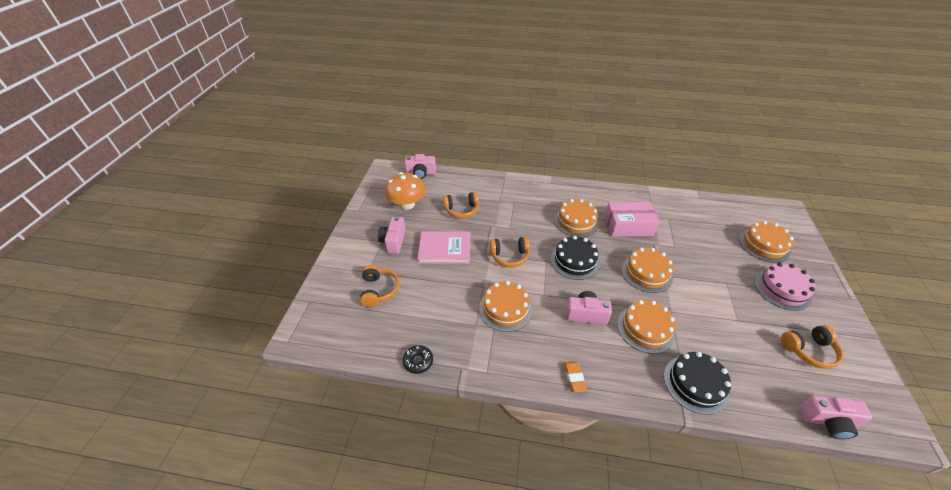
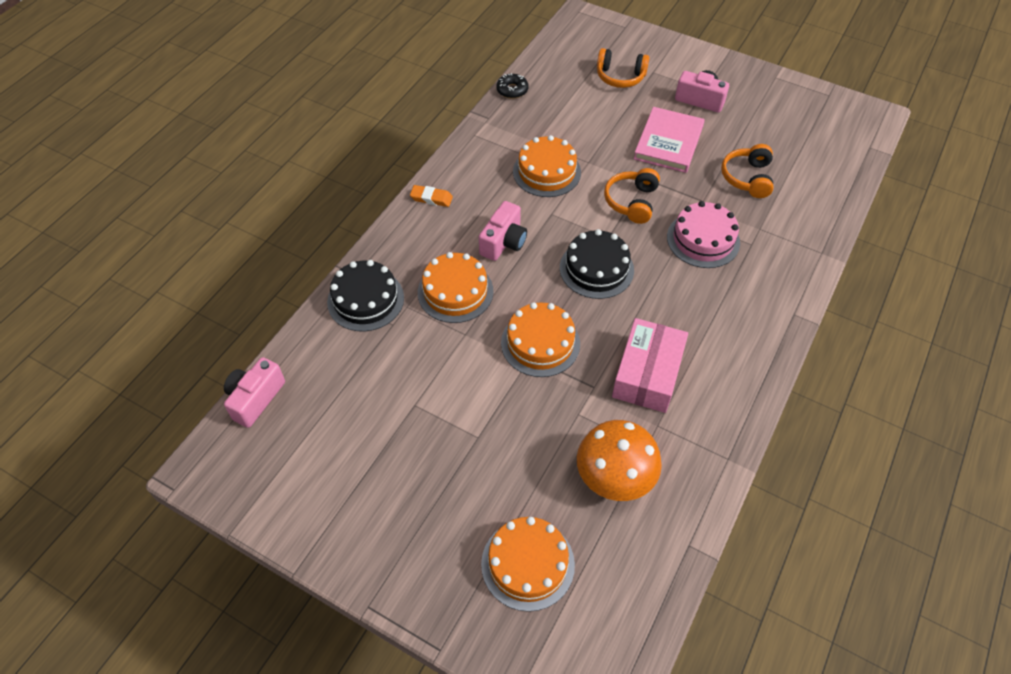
camera: 110 degrees right, 10 degrees up
orange mushroom [385,172,426,210] -> orange mushroom moved to [577,420,662,501]
pink camera [405,154,436,179] -> none
orange cake [554,199,599,237] -> none
pink cake [754,263,816,311] -> pink cake moved to [667,201,740,268]
orange headphones [781,325,843,369] -> none

